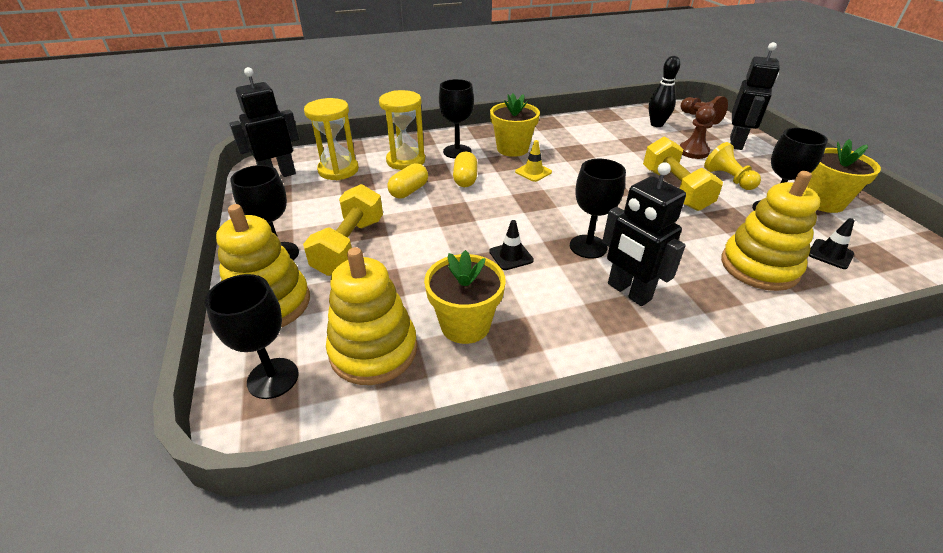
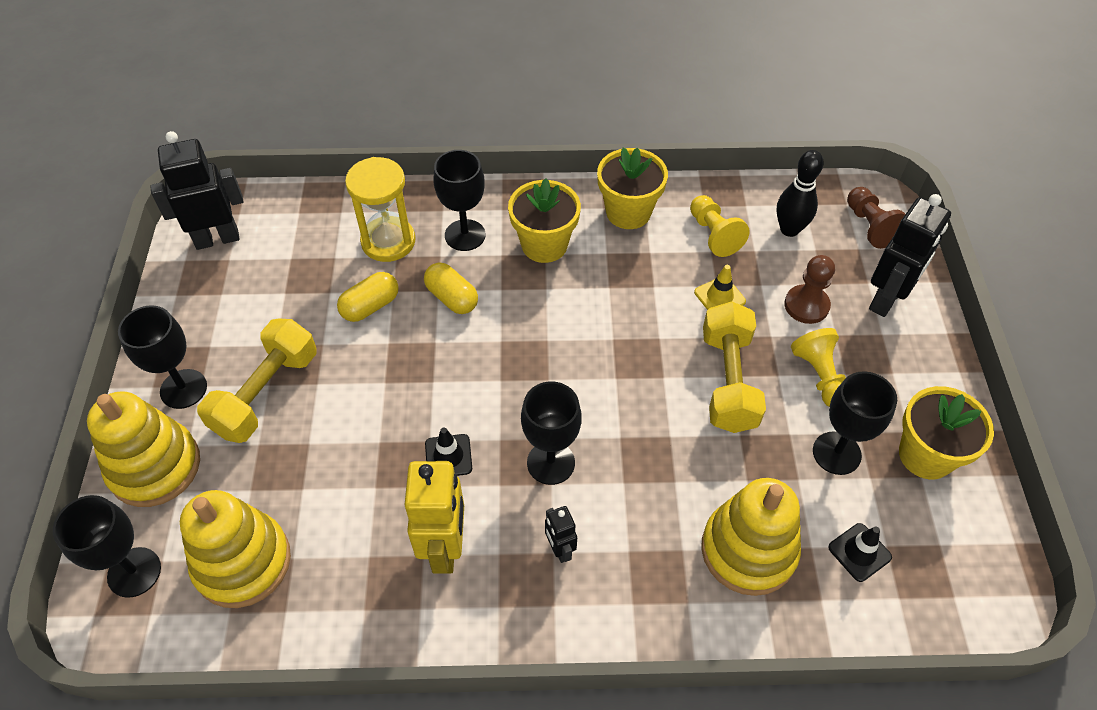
camera: 15 degrees right, 15 degrees up
yellow hourglass [304,98,359,180] -> none
yellow flower pot [424,250,506,344] -> yellow flower pot moved to [597,148,668,229]
yellow capsule [453,152,477,187] -> yellow capsule turned 60 degrees counterclockwise [424,263,478,314]
yellow traffic cone [515,140,552,182] -> yellow traffic cone moved to [694,265,746,310]
black robot [602,162,686,306] -> black robot [545,506,577,563], size x0.51
none -> yellow robot [404,461,464,574]
none -> yellow pawn [690,195,750,257]

